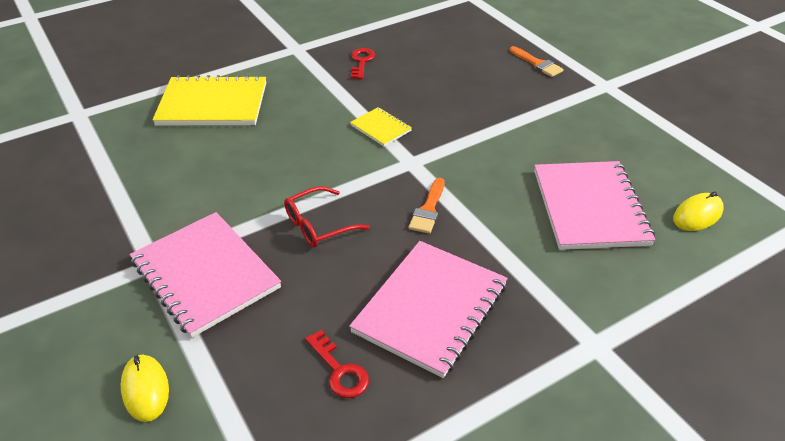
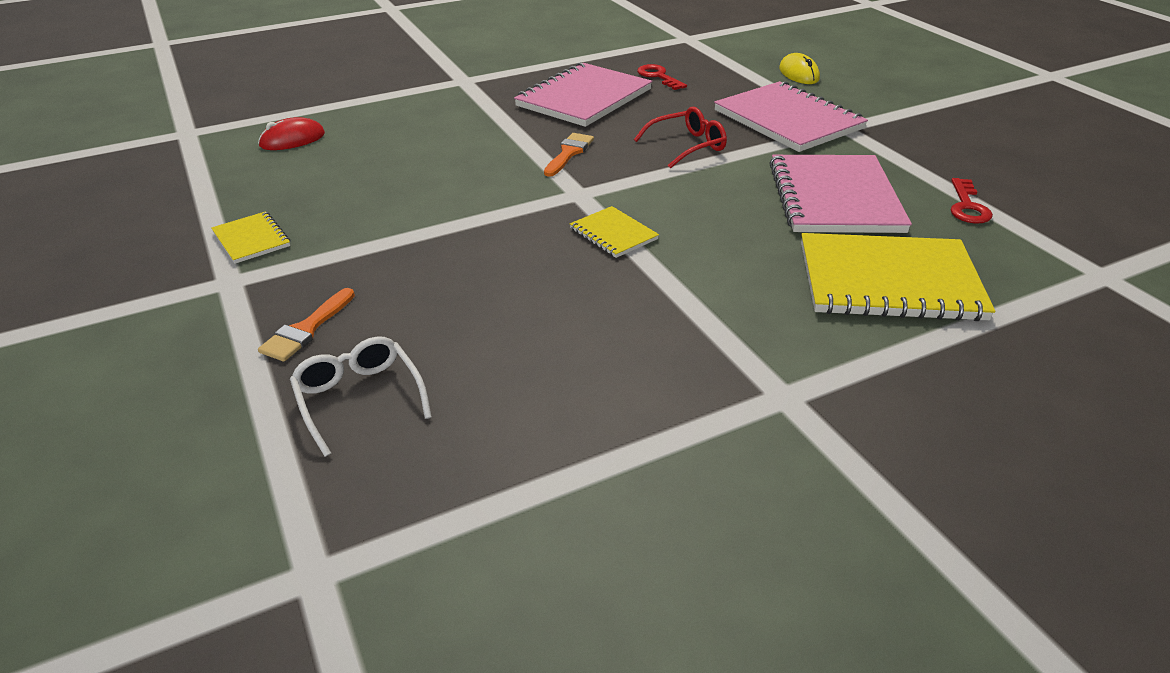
camera: 175 degrees left, 5 degrees down
red key [351,48,375,79] -> red key moved to [951,178,993,224]
orange brush [510,46,564,77] -> orange brush turned 120 degrees counterclockwise [258,288,355,362]
pink notebook [534,161,655,250] -> pink notebook moved to [769,155,912,233]
yellow mouse [673,191,724,231] -> red mouse [258,117,325,150]
none -> yellow notebook [212,211,290,264]
none -> white glasses [290,336,432,457]

